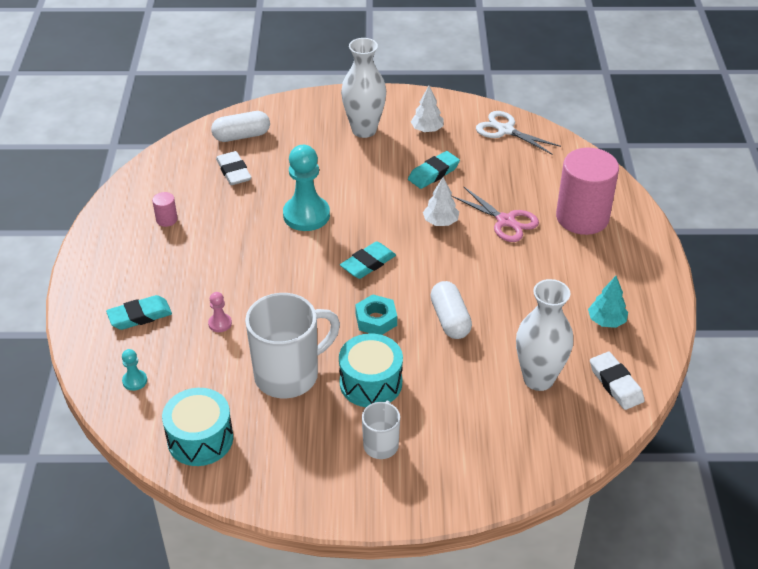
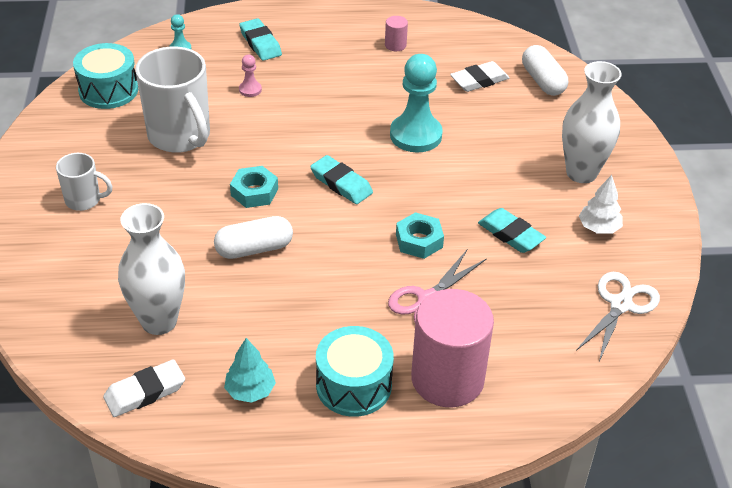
camera: 85 degrees right, 0 degrees up
turquoise drum [339,333,403,407] -> turquoise drum moved to [316,326,394,417]
white tree [423,177,459,226] -> turquoise nut [396,212,444,259]

